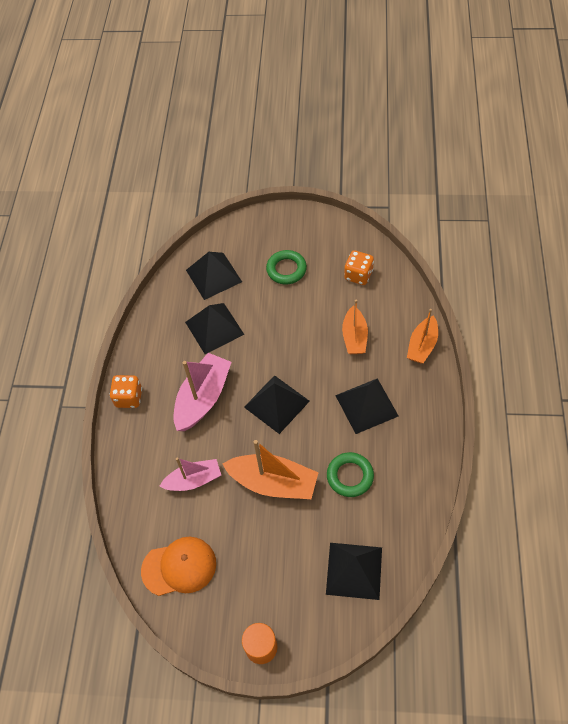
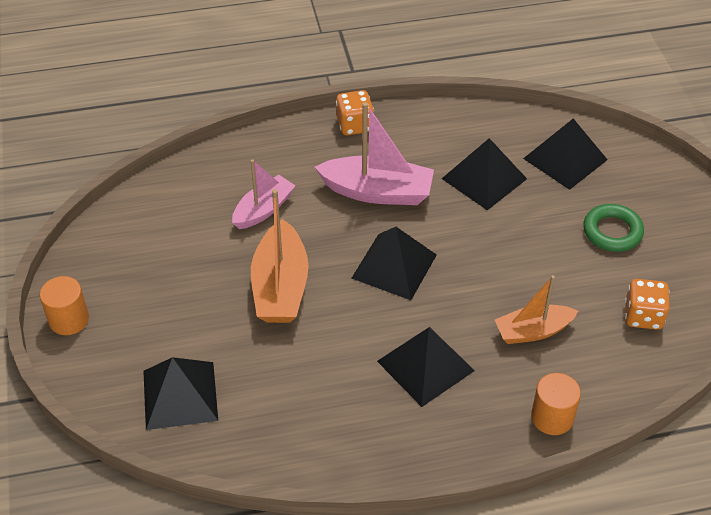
camera: 70 degrees right, 10 degrees down
orange cap [141,537,216,596] -> none
pink boat [159,458,221,491] -> pink boat turned 105 degrees counterclockwise [232,159,296,229]
green ring [327,452,374,497] -> none
orange boat [407,309,438,364] -> orange cylinder [531,373,581,435]

